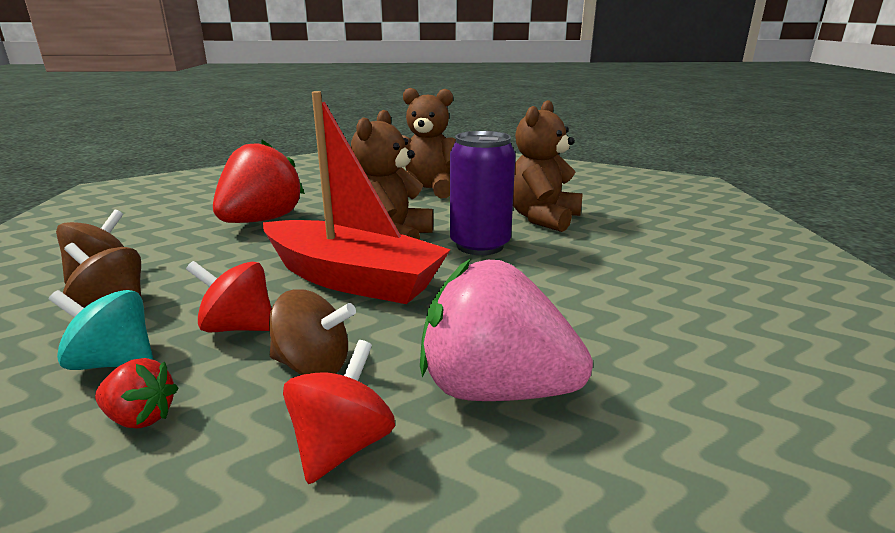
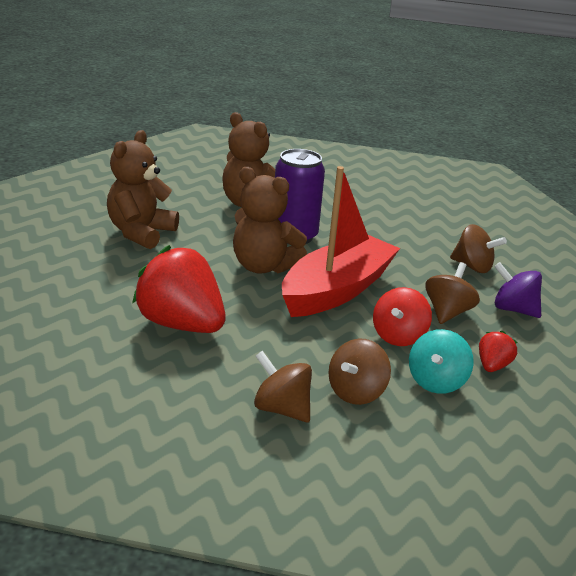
camera: 80 degrees left, 5 degrees up
red spinning top [283,340,395,484] -> purple spinning top [494,262,542,318]
pink strawberry [420,259,593,401] -> brown spinning top [450,224,507,273]

